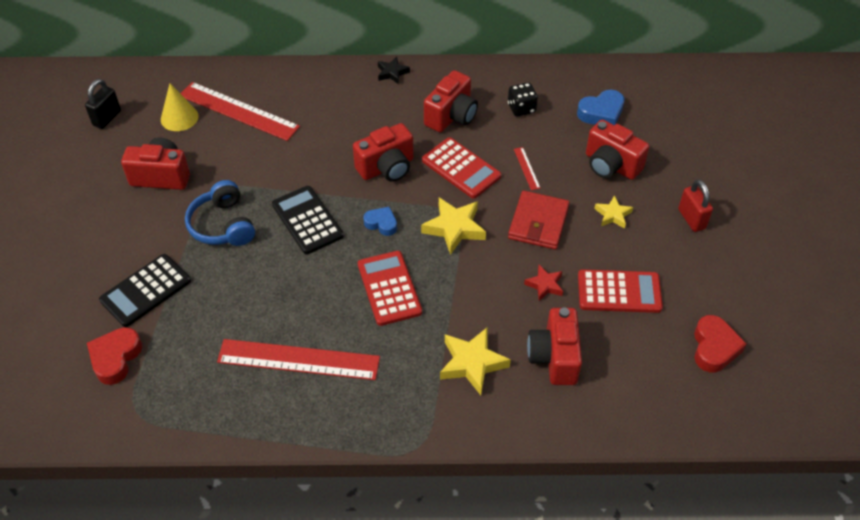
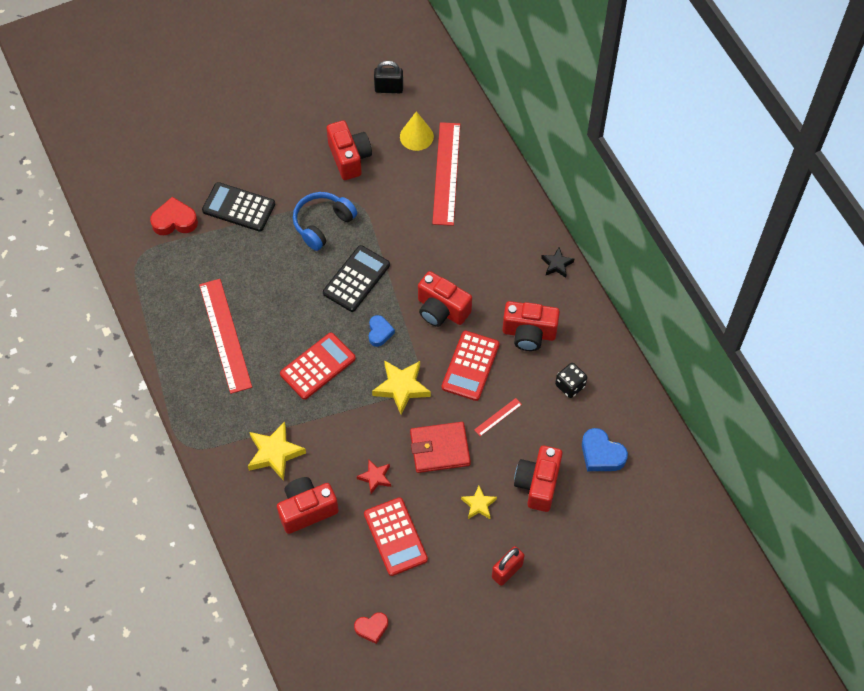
camera: 65 degrees right, 10 degrees up
red heart [694,315,747,373] -> red heart [354,612,388,644], size x0.66

